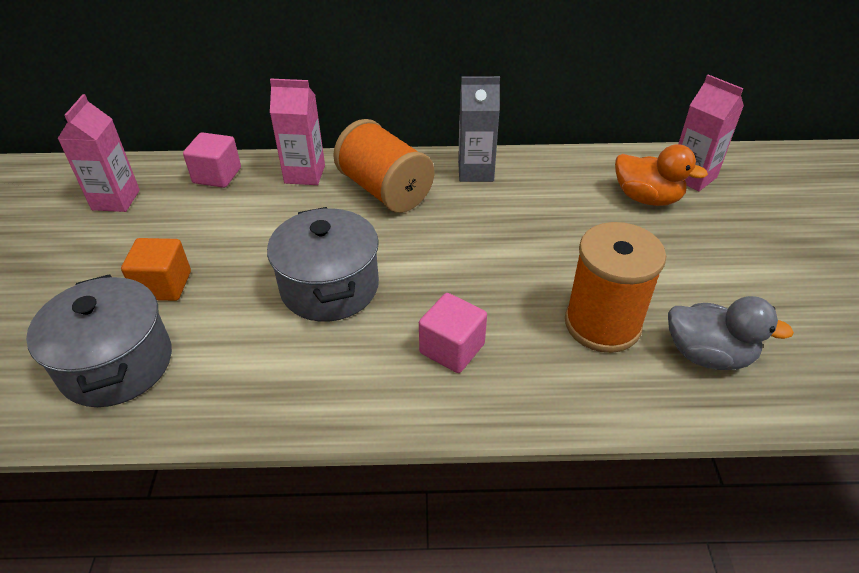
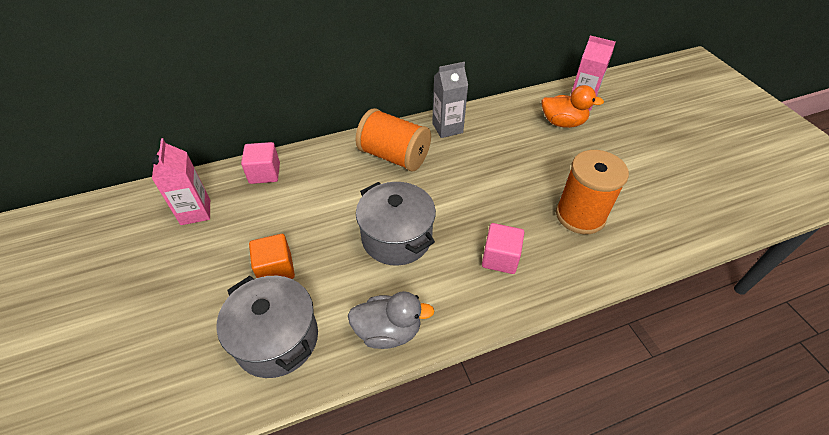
camera: 20 degrees left, 5 degrees up
pink carton [270,79,325,185] -> none
grey duck [668,296,794,370] -> grey duck moved to [348,291,435,349]

